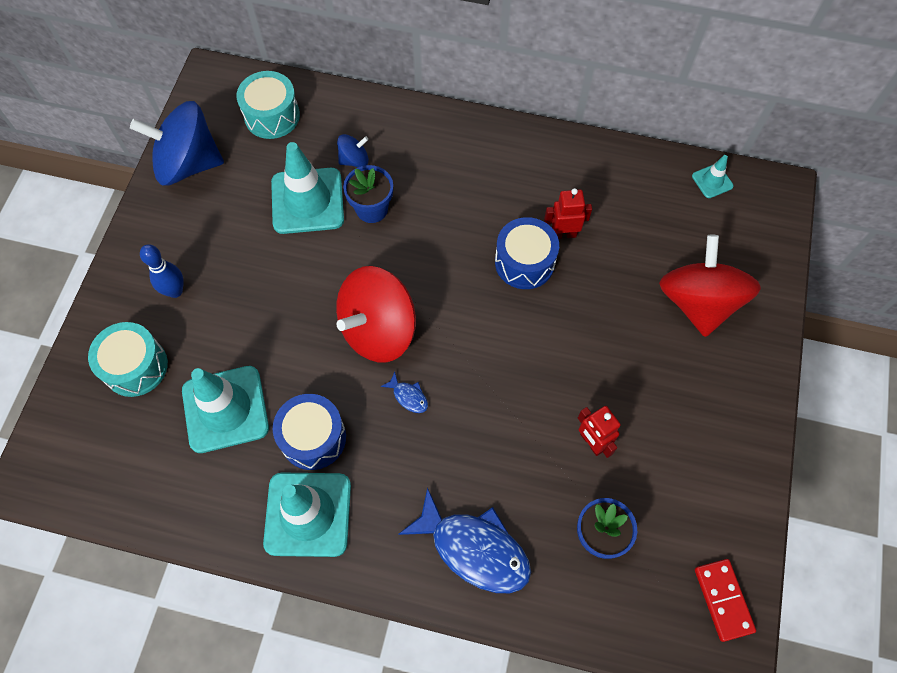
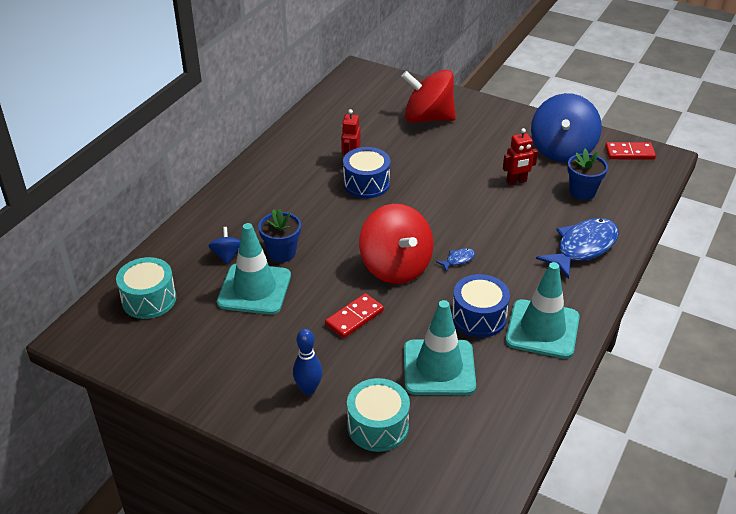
camera: 75 degrees left, 25 degrees down
blue spinning top [130,101,224,186] -> blue spinning top moved to [531,93,602,162]
turquoise traffic cone [692,155,734,198] -> none
none -> red domino [325,293,384,338]

